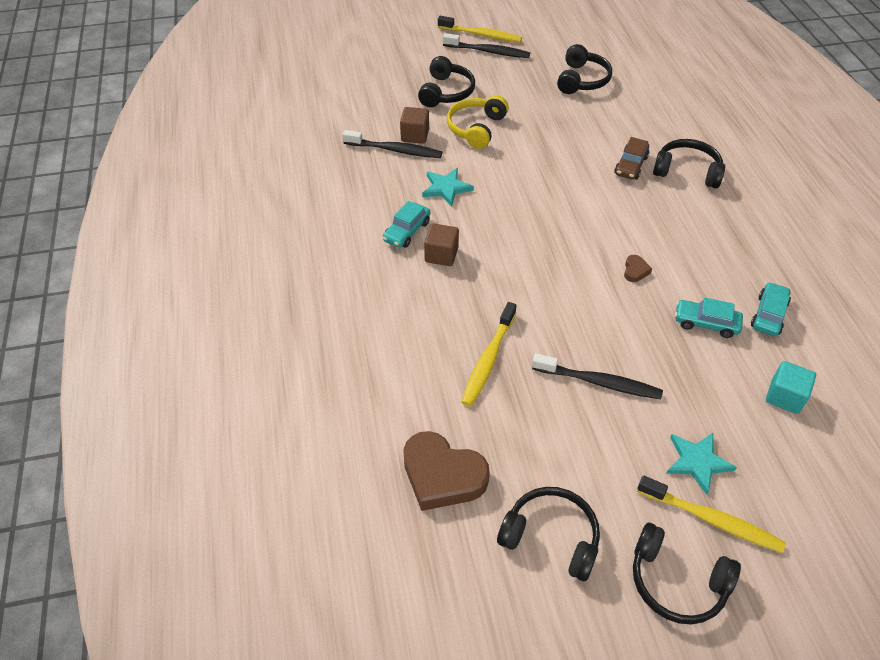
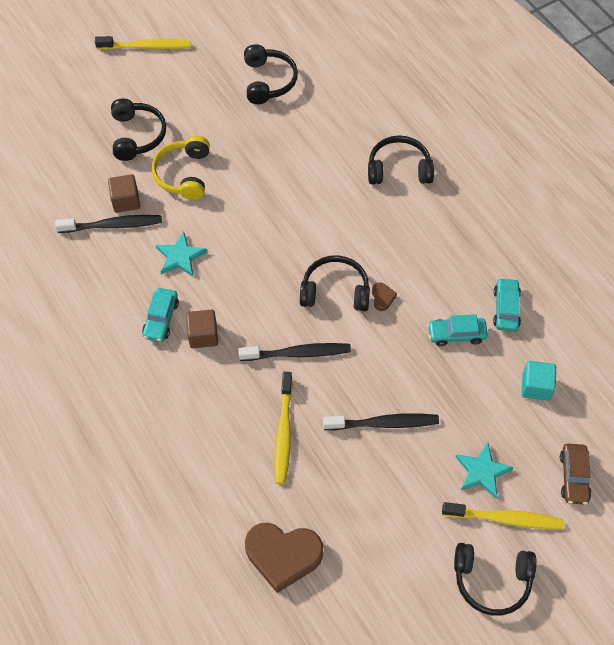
camera: 20 degrees left, 10 degrees up
black toothbrush [443,33,530,58] -> black toothbrush moved to [238,343,351,361]
black headphones [497,487,600,581] -> black headphones moved to [300,255,370,311]
brown car [615,137,649,180] -> brown car moved to [560,444,592,505]

